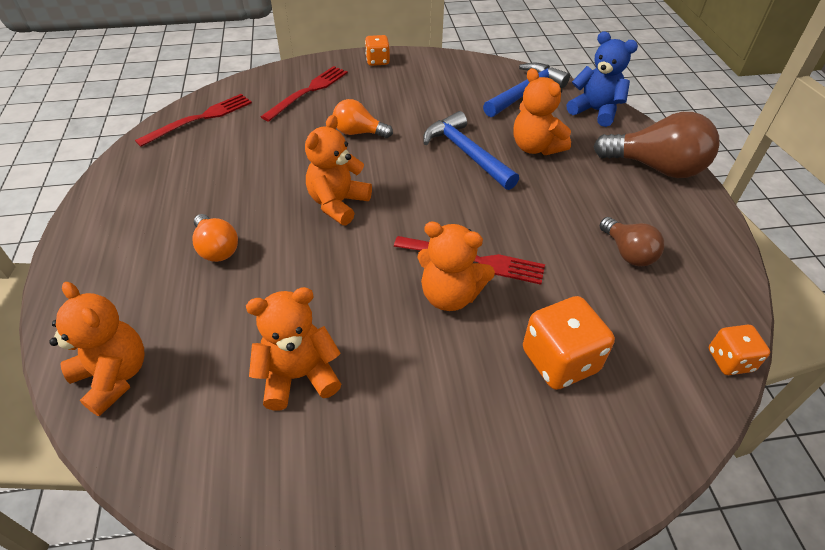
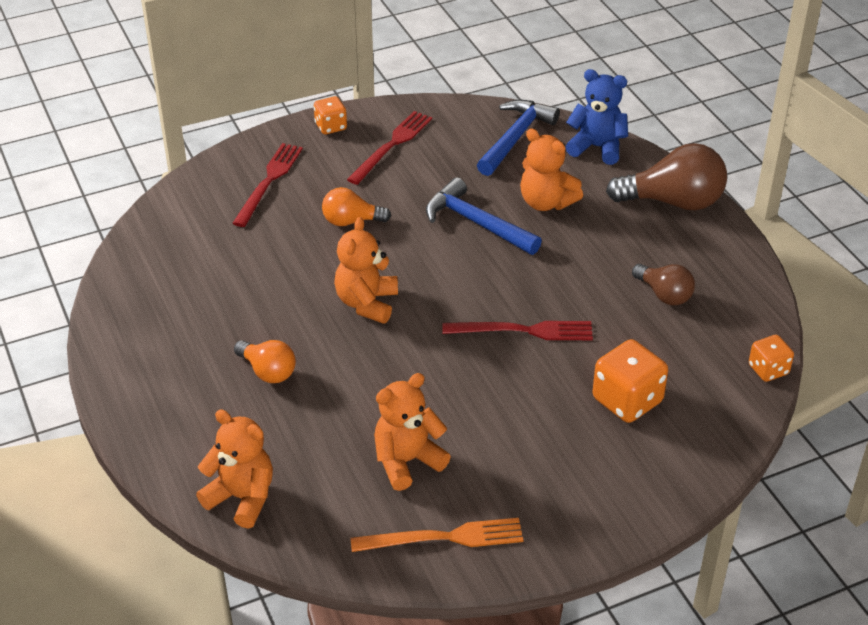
camera: 15 degrees left, 5 degrees down
red fork [135,94,252,147] -> red fork moved to [347,111,432,185]
orange teddy bear [417,221,495,311] -> none
none -> orange fork [350,518,523,552]

